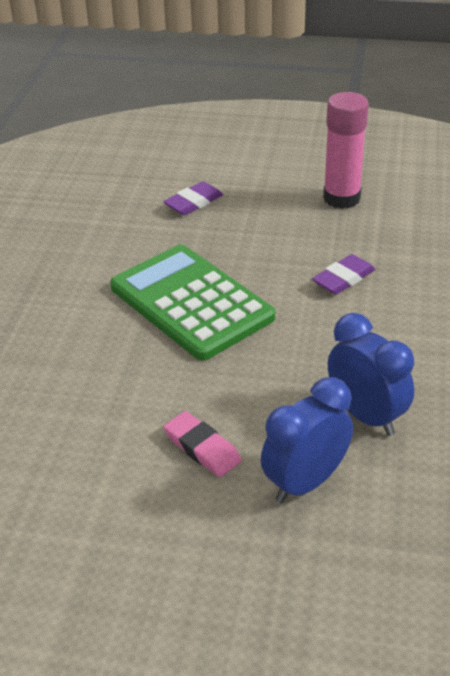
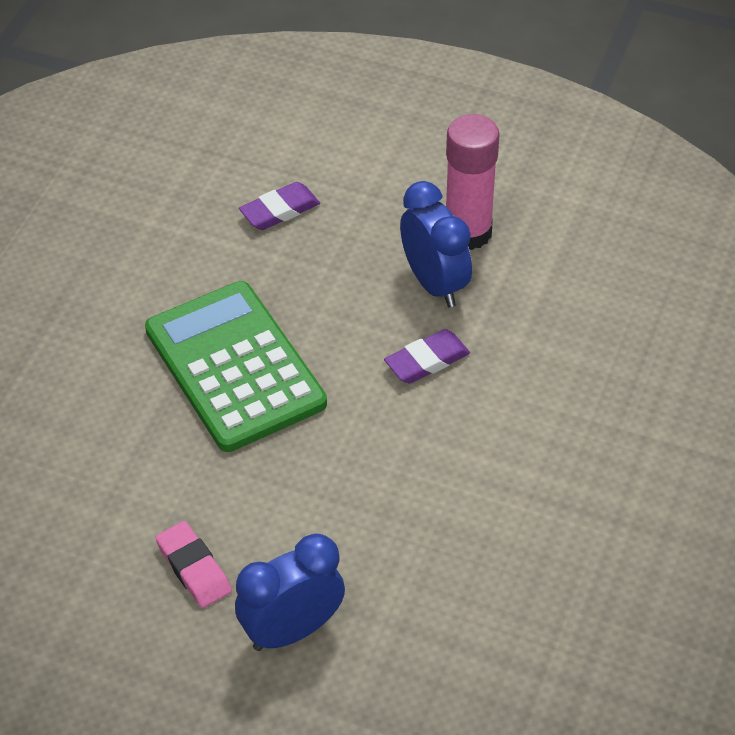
camera: 10 degrees right, 10 degrees up
blue clock [328,313,414,436] -> blue clock moved to [400,181,472,307]

